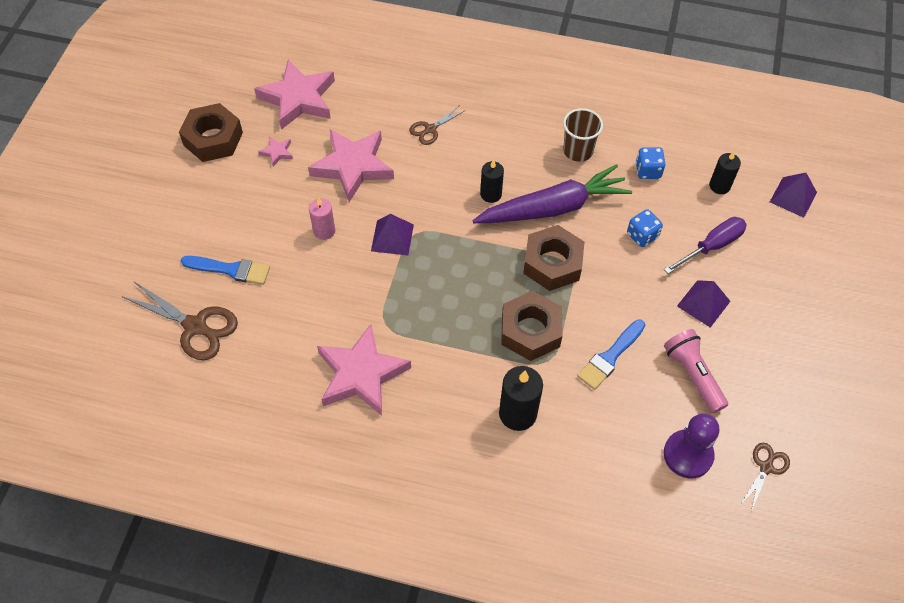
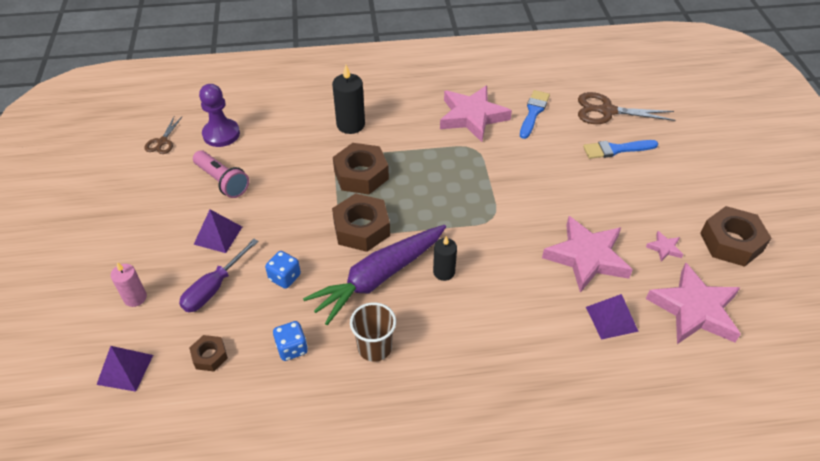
camera: 160 degrees right, 10 degrees down
pink candle [309,197,335,240] -> pink candle moved to [111,262,147,307]
purple pyramid [371,214,414,255] -> purple pyramid moved to [586,294,639,340]
brown scissors [409,106,466,145] -> none
blue brush [577,320,645,390] -> blue brush moved to [520,90,550,139]
black candle [709,152,741,194] -> brown nut [189,335,228,372]

